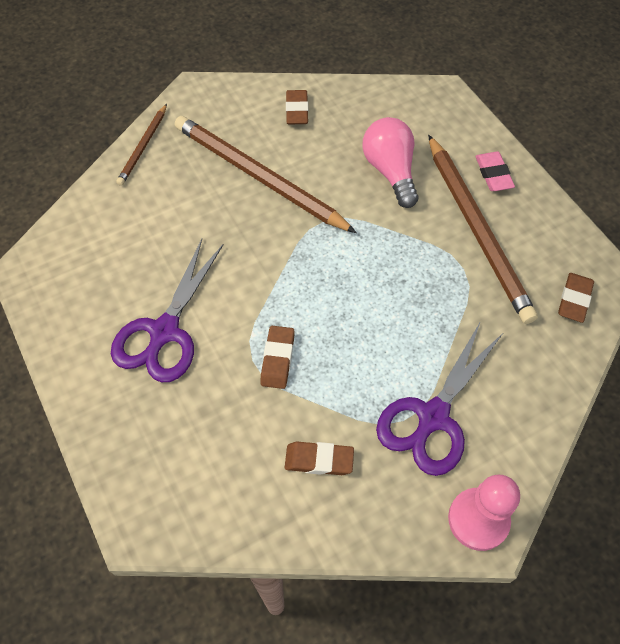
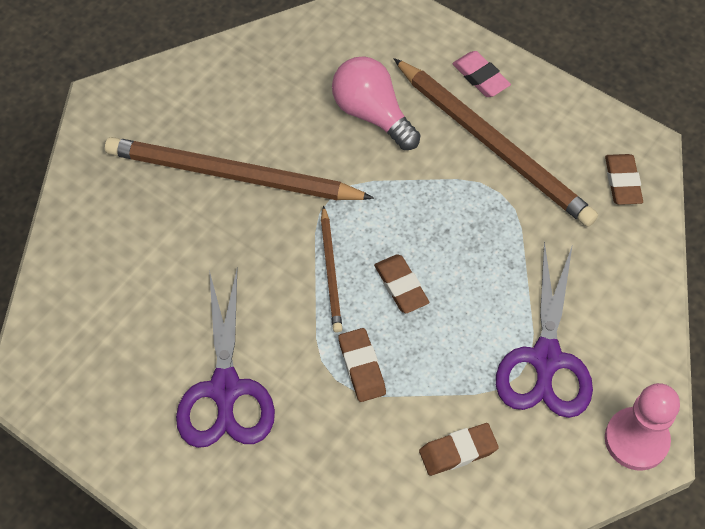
camera: 25 degrees left, 0 degrees up
brown pencil [116,104,167,186] -> brown pencil moved to [321,205,342,332]
brown eraser [286,90,308,124] -> brown eraser moved to [374,254,429,313]

